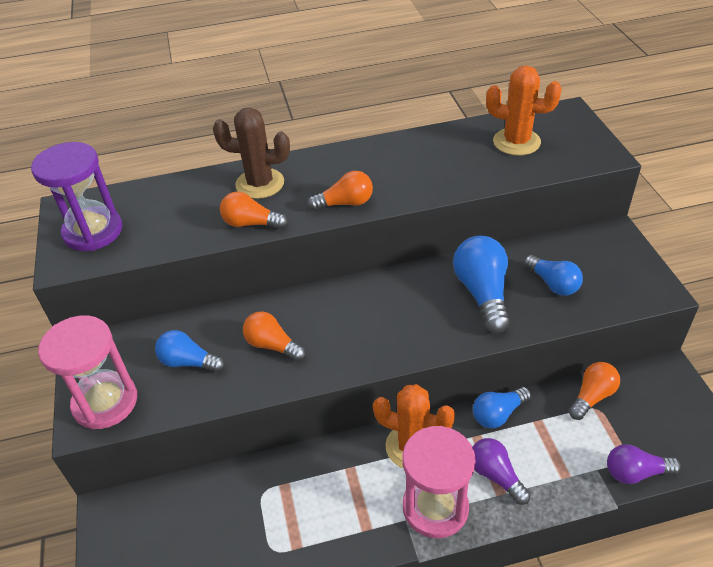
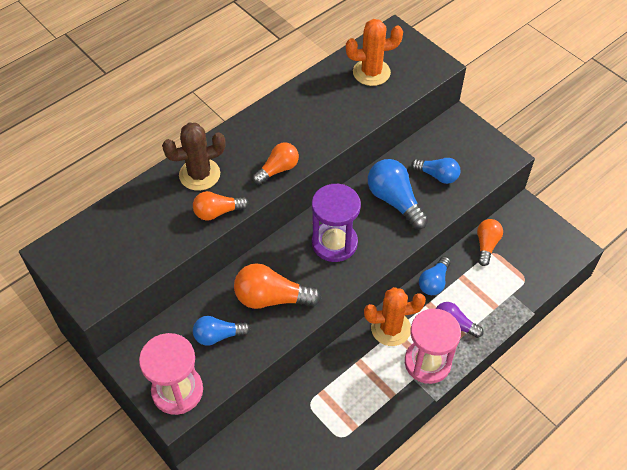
camera: 30 degrees left, 10 degrees up
purple hourglass [31,142,122,251] -> purple hourglass moved to [312,184,361,262]
orange light bulb [243,311,306,362] -> orange light bulb [234,263,321,309], size x1.56
purple light bulb [607,444,681,484] -> none

